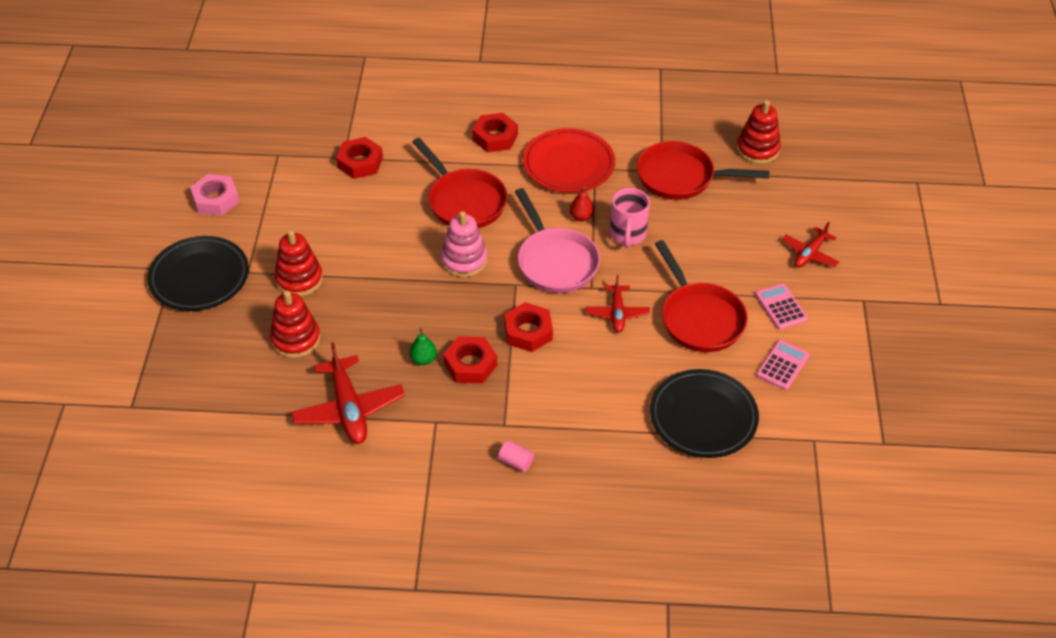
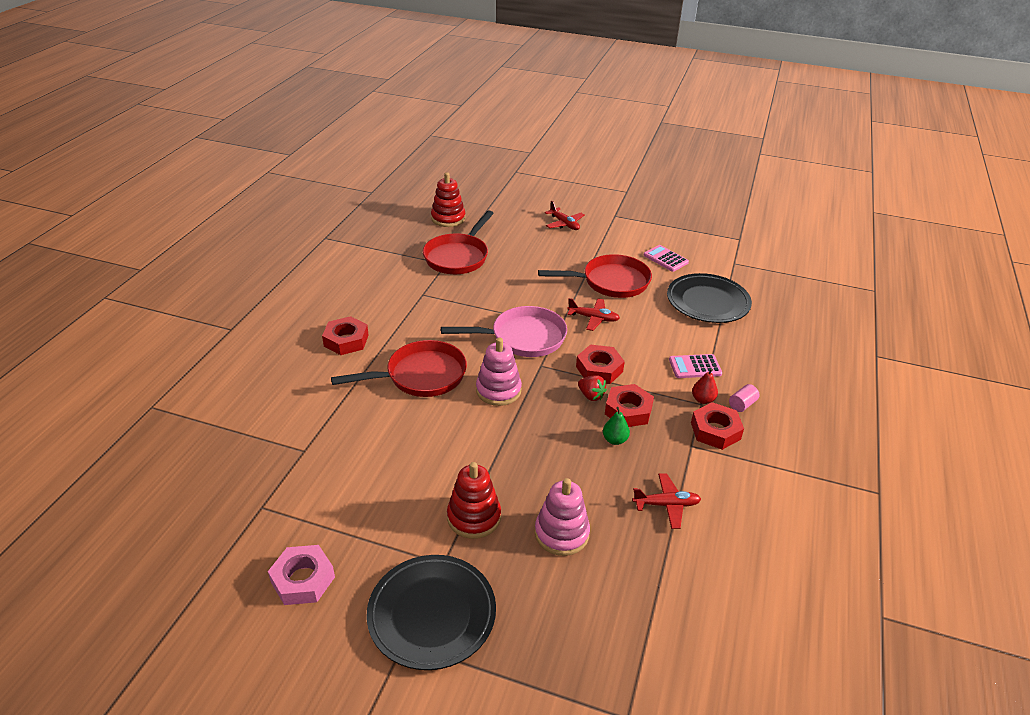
camera: 75 degrees left, 10 degrees down
red stacking toy [270,291,320,358] -> pink stacking toy [535,478,590,556]
red plane [291,342,405,444] -> red plane [632,473,701,529], size x0.60
red nut [336,137,383,179] -> red nut moved to [691,402,744,450]
red plate [523,128,615,193] -> none
red pear [570,187,595,221] -> red pear moved to [692,369,718,404]
pink mug [610,188,650,248] -> none
pink calculator [755,283,808,330] -> pink calculator moved to [669,354,722,378]
none -> red strawberry [578,375,607,401]

